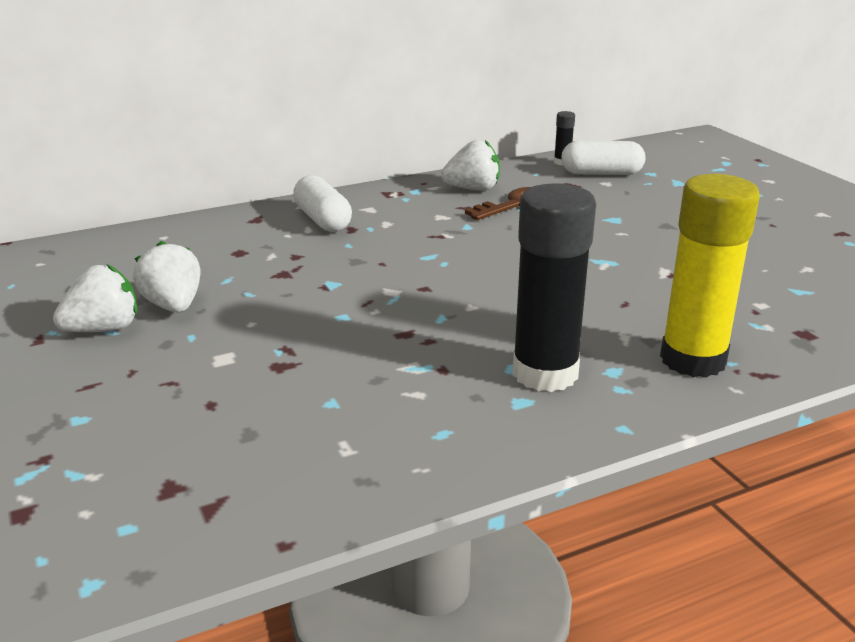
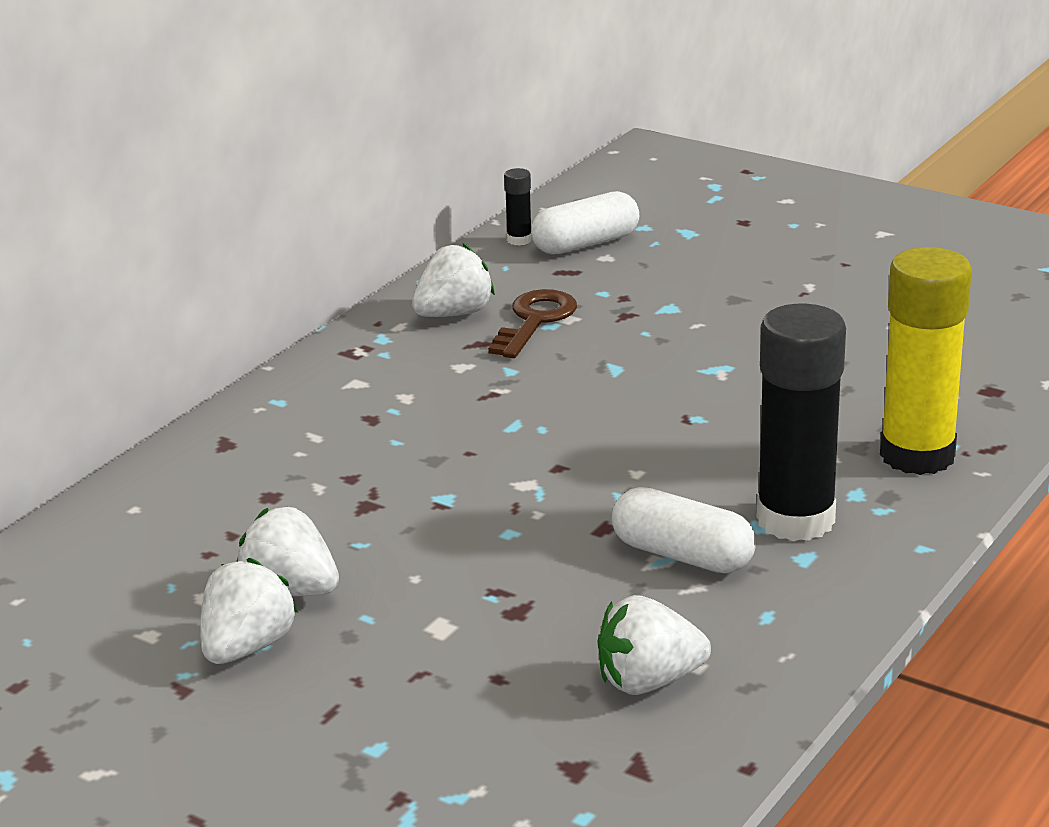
camera: 30 degrees left, 0 degrees up
white capsule [293,175,352,232] -> white capsule moved to [612,487,756,573]
none -> white strawberry [597,595,711,695]

